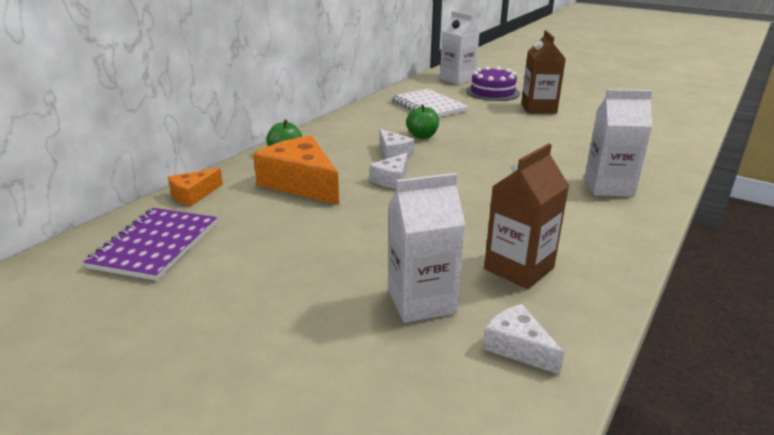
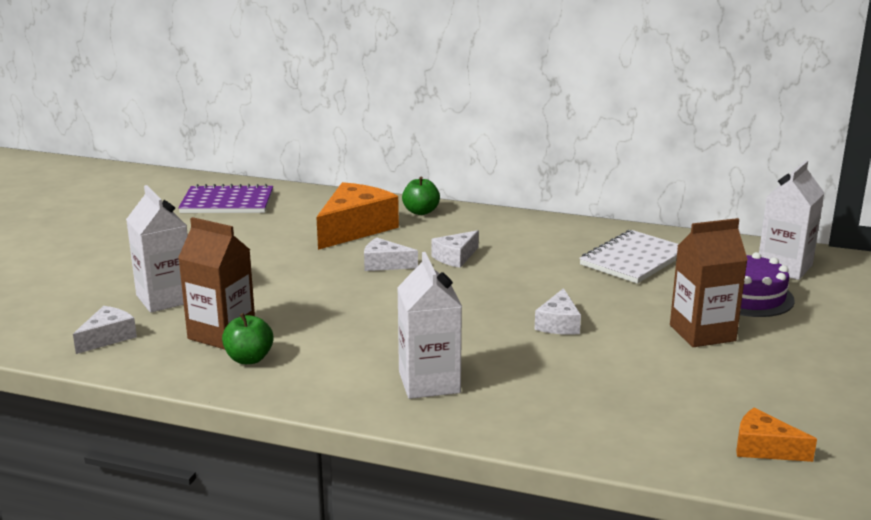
camera: 75 degrees right, 5 degrees down
orange cheese [168,168,223,206] -> orange cheese moved to [736,408,817,462]
green apple [406,104,439,139] -> green apple moved to [222,313,274,364]
none -> white cheese [534,288,581,335]

